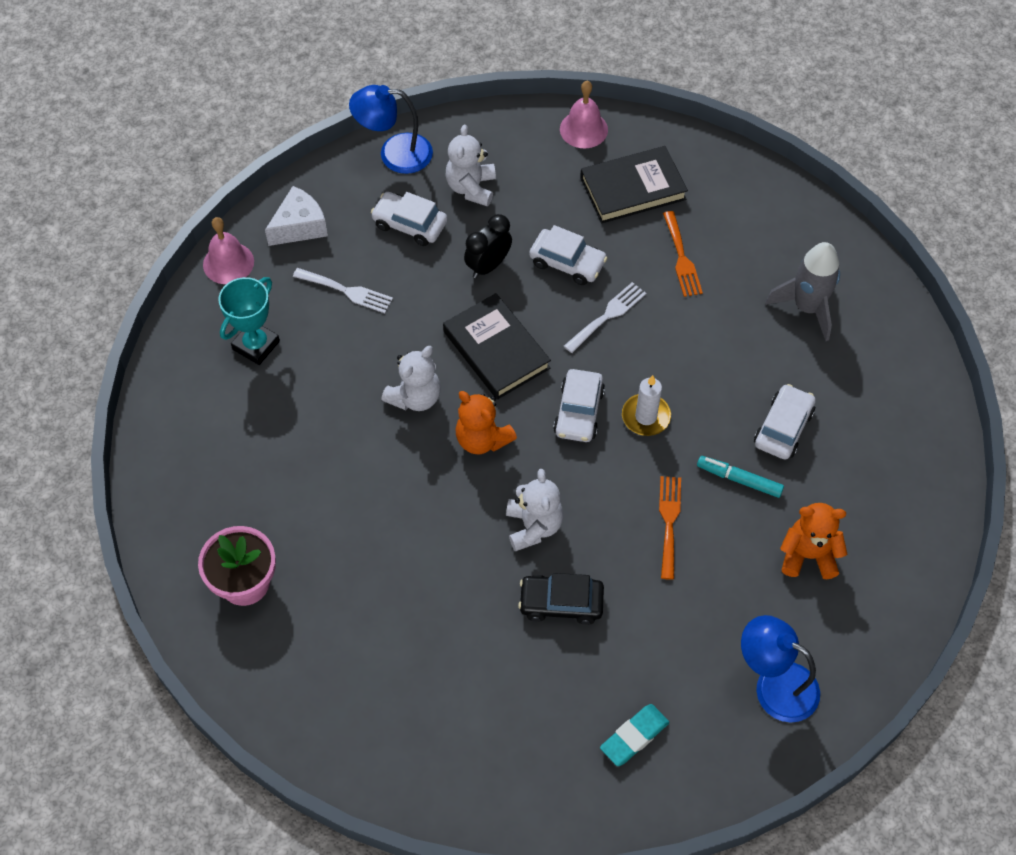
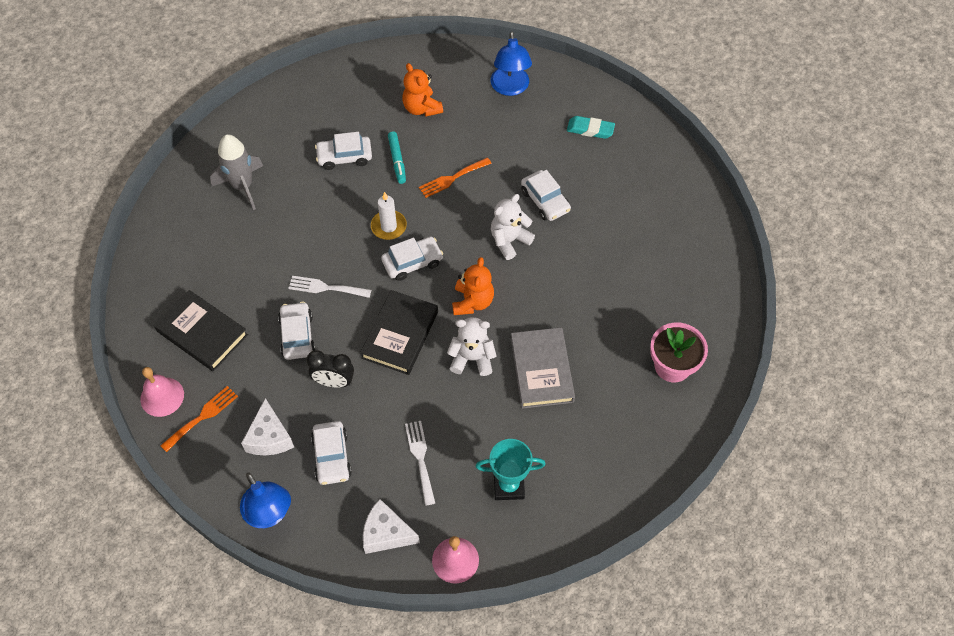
camera: 125 degrees left, 0 degrees up
white teddy bear [446,125,496,207] -> white cheese [241,398,294,455]
black car [518,573,604,625] -> white car [521,170,571,221]
orange fork [663,211,703,297] -> orange fork moved to [160,386,238,452]
none -> grey book [511,327,575,409]

